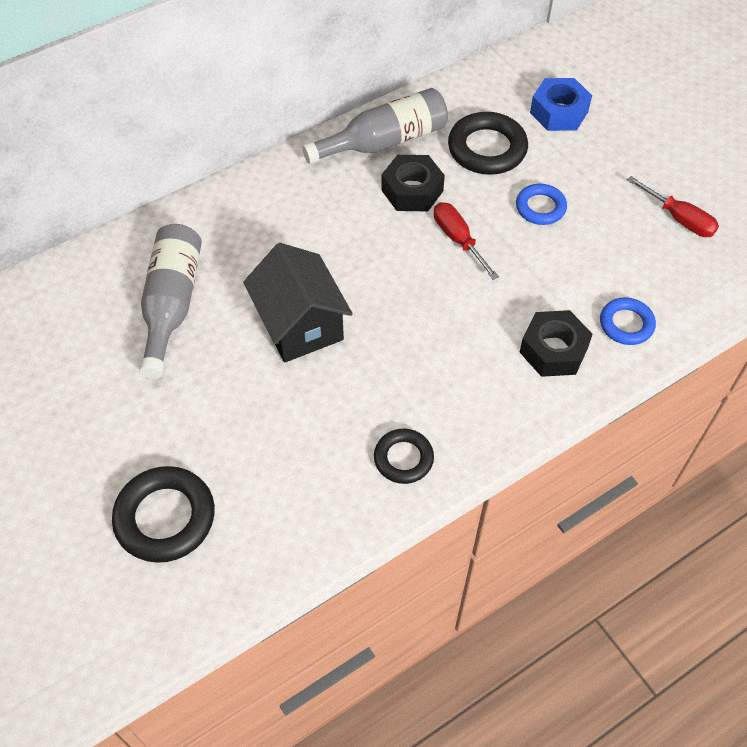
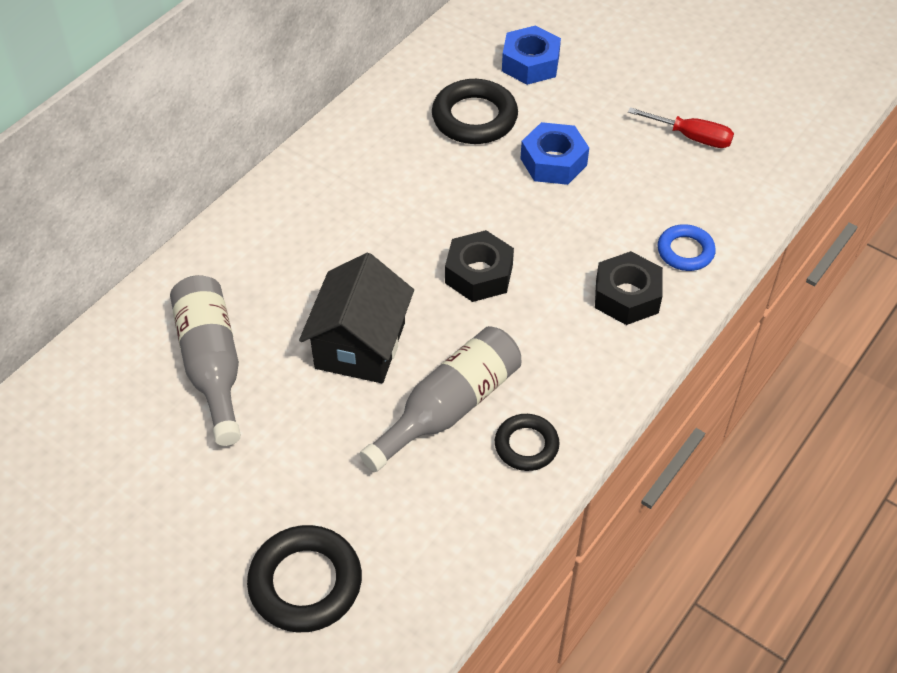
camera: 20 degrees left, 5 degrees down
black house [243,243,353,362] -> black house turned 60 degrees clockwise [299,253,414,383]
grey bottle [302,88,448,164] -> grey bottle moved to [360,326,521,472]
black nut [381,155,445,211] -> black nut moved to [445,230,514,302]
red screwdriver [434,202,499,280] -> none
blue ring [516,184,567,225] -> blue nut [520,122,589,185]

